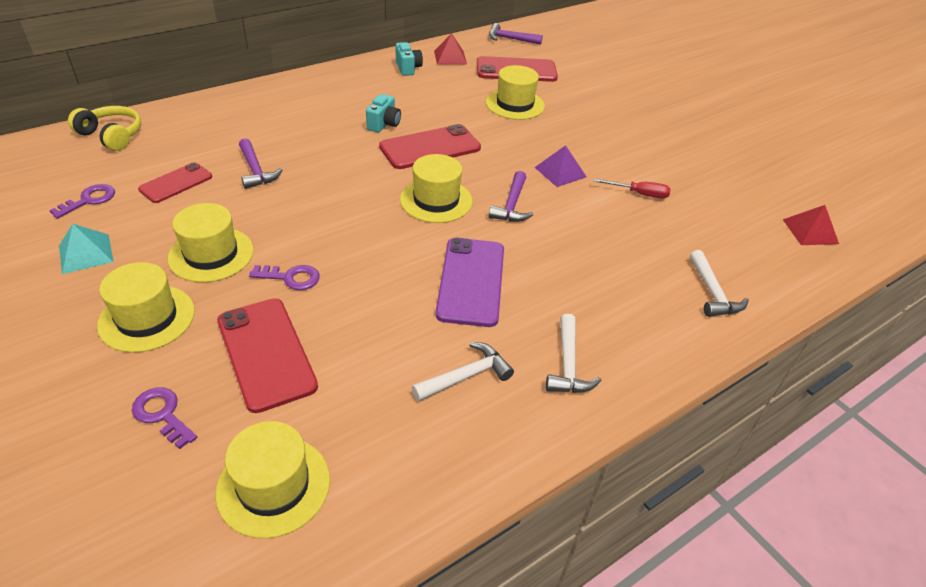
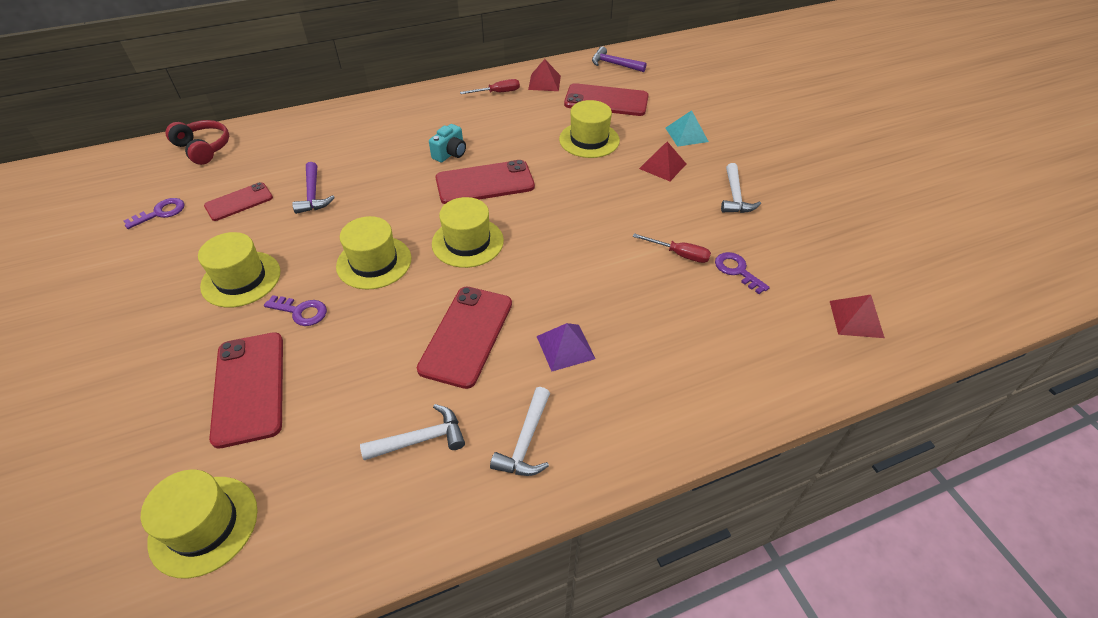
camera: 15 degrees right, 5 degrees up
turquoise pyramid [59,224,114,274] -> turquoise pyramid moved to [666,110,709,147]
yellow headphones [68,106,141,151] -> red headphones [166,120,229,165]
yellow hat [97,262,195,352] -> yellow hat moved to [336,216,411,290]
purple key [132,387,197,449] -> purple key moved to [715,252,770,294]
turquoise camera [396,42,423,76] -> red screwdriver [460,79,520,94]
purple phone [436,238,504,327] -> red phone [417,287,512,389]
purple hammer [489,171,533,222] -> none
purple pyramid [534,145,587,187] -> purple pyramid moved to [536,323,596,371]
white hammer [690,250,749,317] -> white hammer moved to [721,163,761,213]
none -> red pyramid [639,142,686,181]

